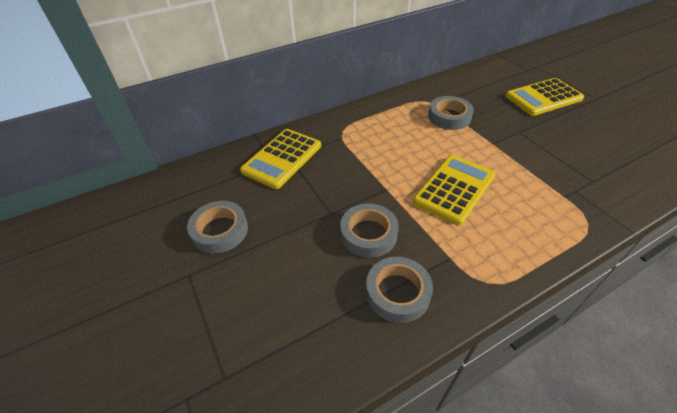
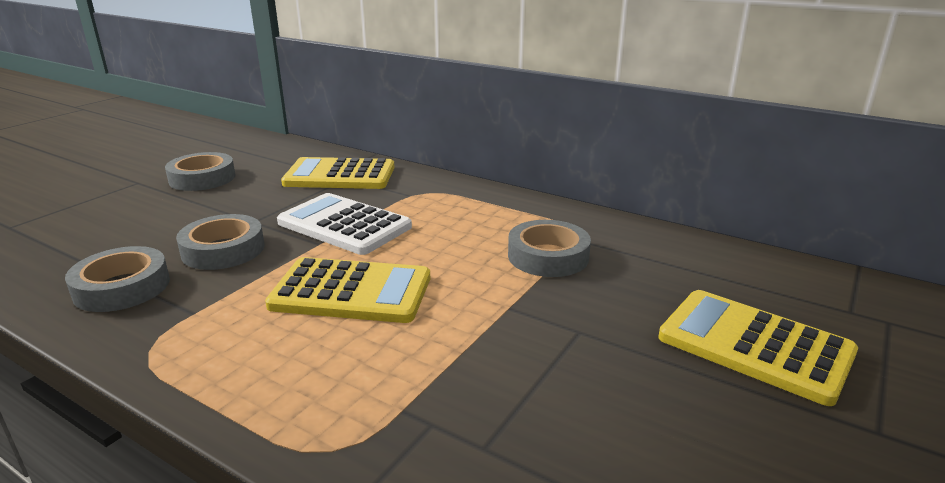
camera: 60 degrees right, 20 degrees down
none -> white calculator [277,193,412,255]

